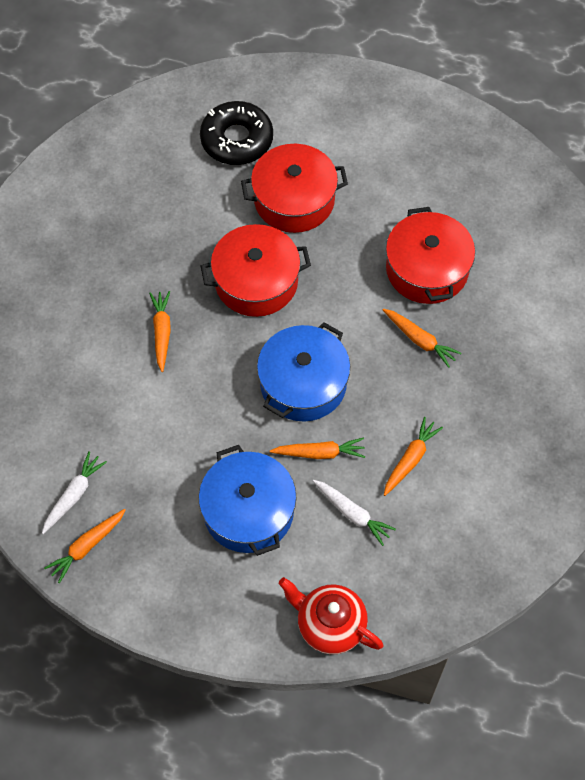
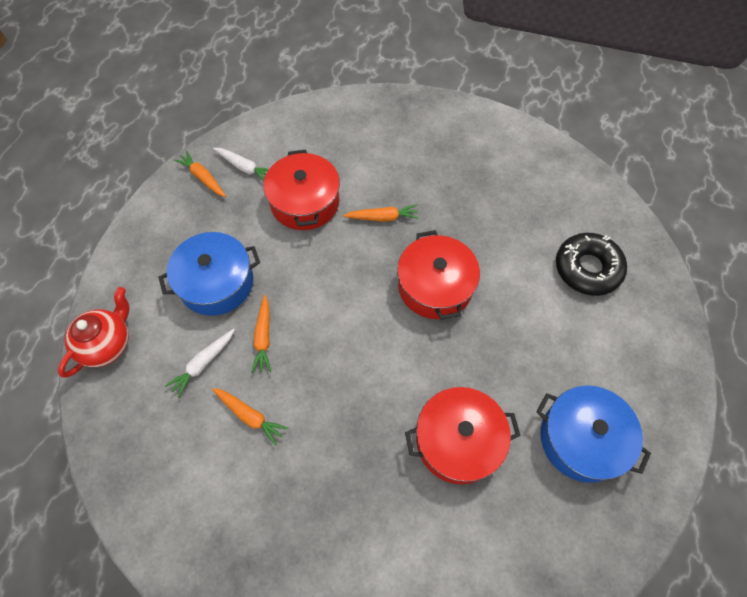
camera: 90 degrees right, 0 degrees up
red pot [241,144,348,233] -> red pot moved to [263,149,340,230]
blue pot [257,322,350,422] -> blue pot moved to [536,386,651,483]
orange carrot [383,309,461,368] -> none

